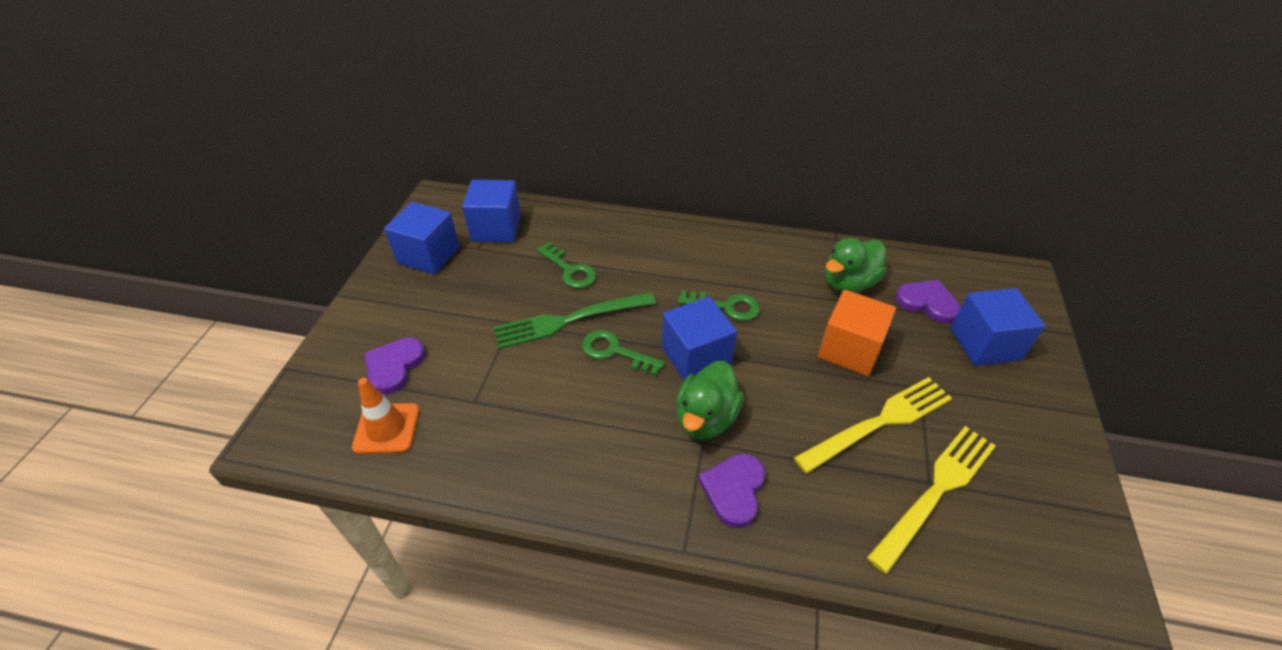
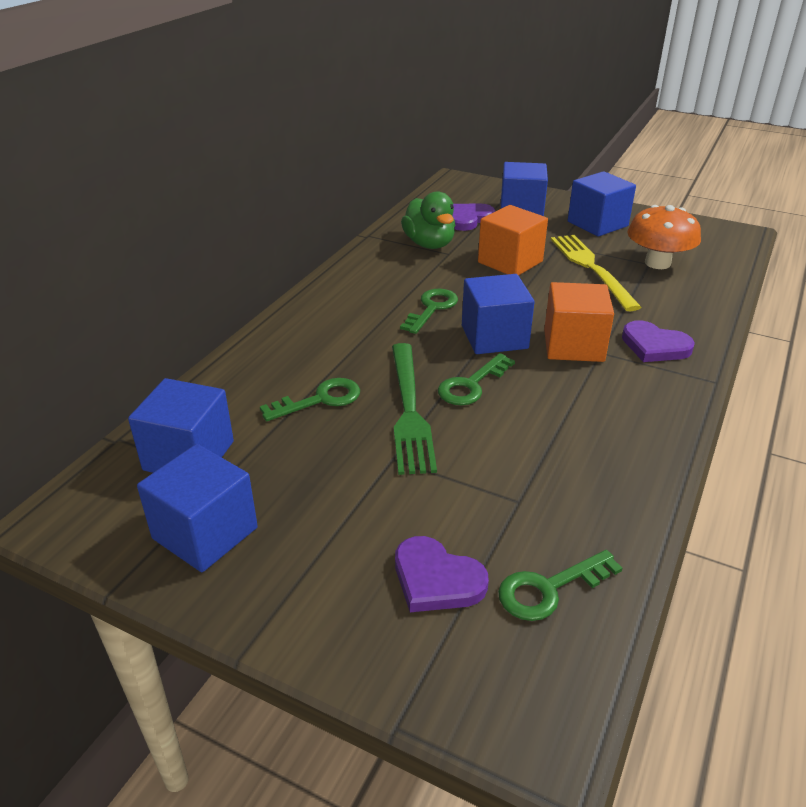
camera: 75 degrees left, 10 degrees down
orange traffic cone [352,378,419,454] -> green key [498,550,622,621]
green duck [676,361,744,439] -> orange cube [544,282,614,362]
yellow fork [867,426,996,574] -> orange mushroom [627,205,701,269]
none -> blue cube [568,171,636,237]

